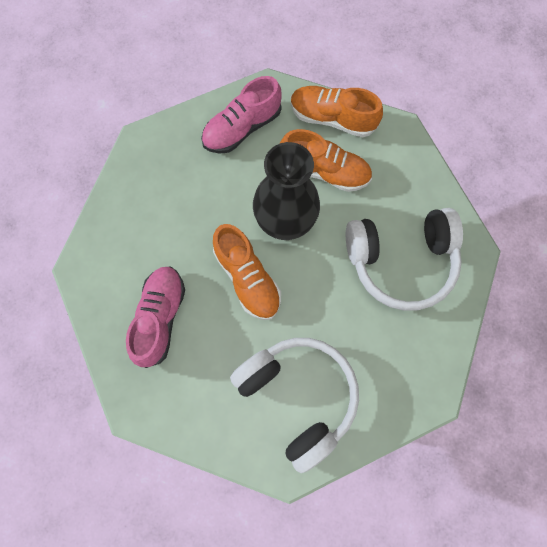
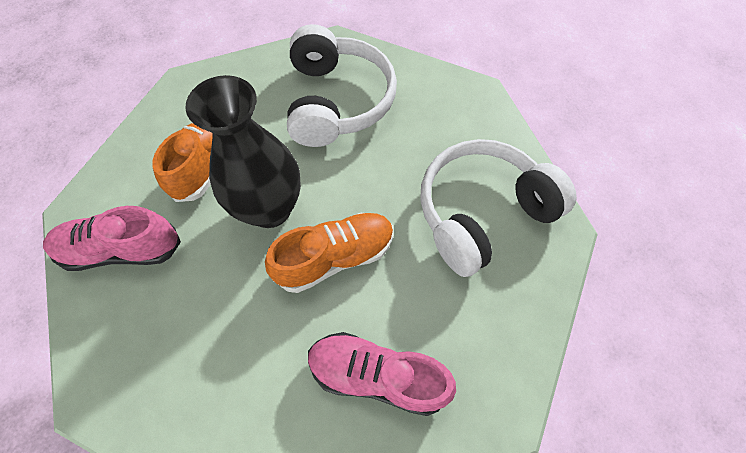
camera: 85 degrees left, 10 degrees down
pink shoe [201,76,282,154] -> pink shoe turned 120 degrees clockwise [43,206,181,271]
orange shoe [291,86,383,137] -> none

